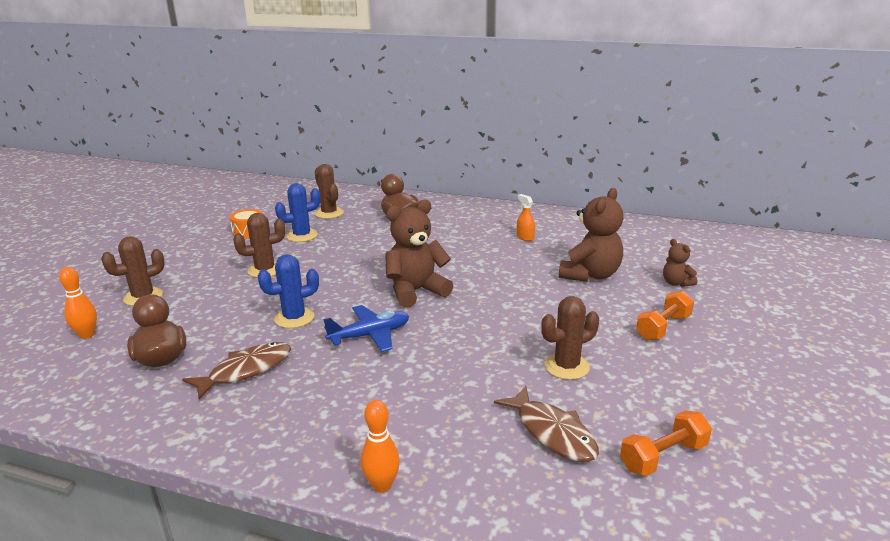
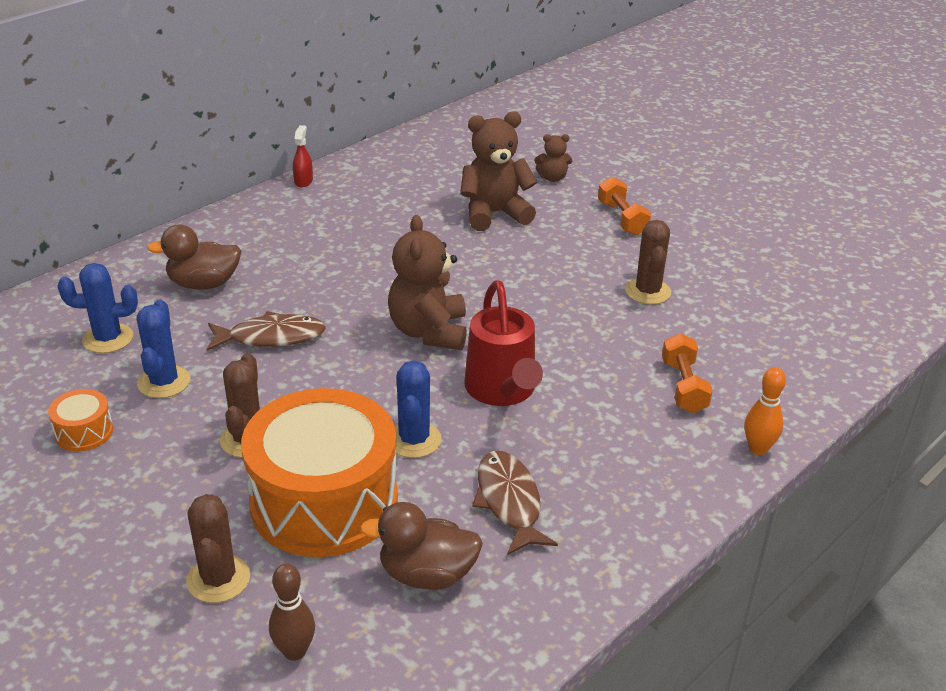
camera: 65 degrees left, 10 degrees up
orange bowling pin [59,267,97,339] -> brown bowling pin [269,564,315,661]
brown cactus [315,164,344,219] -> blue cactus [58,263,138,353]
blue plane [323,305,409,352] -> red watering can [464,280,543,406]
brown fish [494,386,599,462] -> brown fish moved to [207,311,326,351]
orange spray bottle [517,194,535,241] -> none
brown teddy bear [559,188,624,282] -> brown teddy bear turned 75 degrees counterclockwise [460,111,537,231]
orange dumbbell [620,410,712,476] -> orange dumbbell moved to [662,333,713,413]
none -> orange drum [241,388,398,557]
none -> red spray bottle [293,125,313,187]

